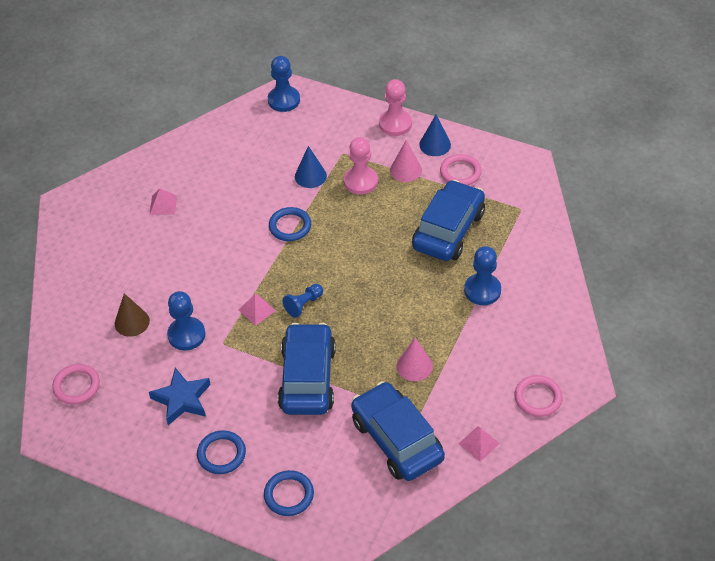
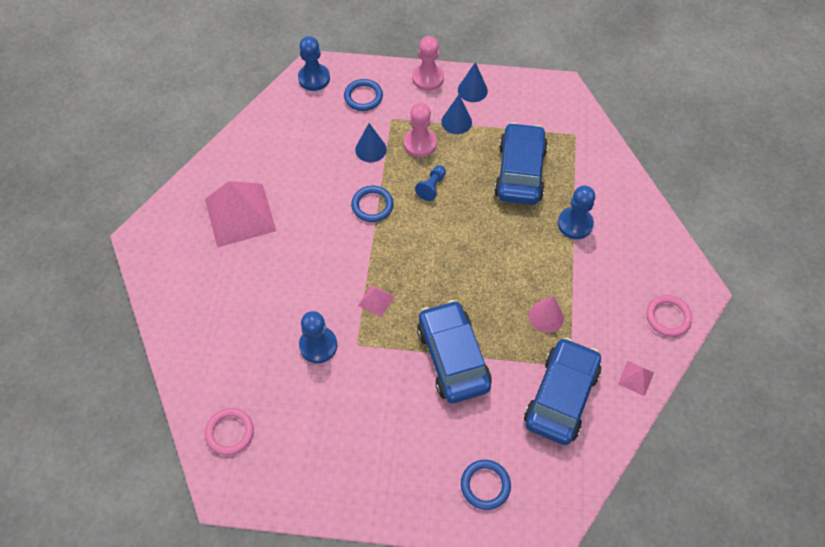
camera: 20 degrees left, 10 degrees up
brown cone [115,293,150,337] -> none
blue star [149,368,211,425] -> none
pink pyramid [150,188,177,215] -> pink pyramid [205,181,276,247], size x2.34
blue ring [197,430,246,474] -> blue ring moved to [344,79,383,111]
blue pawn [283,284,323,318] -> blue pawn moved to [415,165,446,201]
blue car [351,381,445,481] -> blue car turned 75 degrees clockwise [524,337,601,445]
pink cone [390,140,422,182] -> blue cone [441,95,472,134]
pink ring [440,154,482,185] -> none

